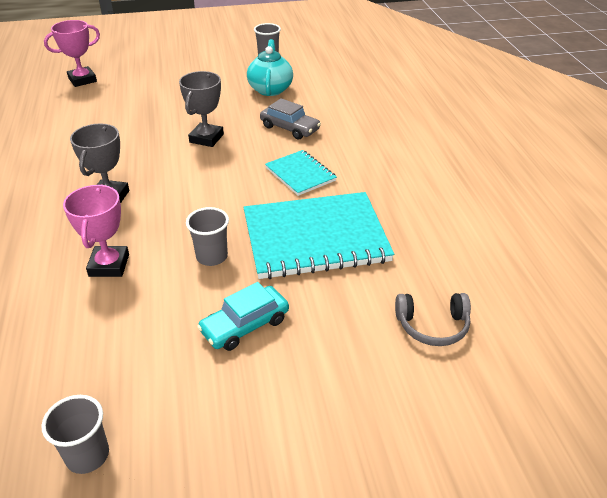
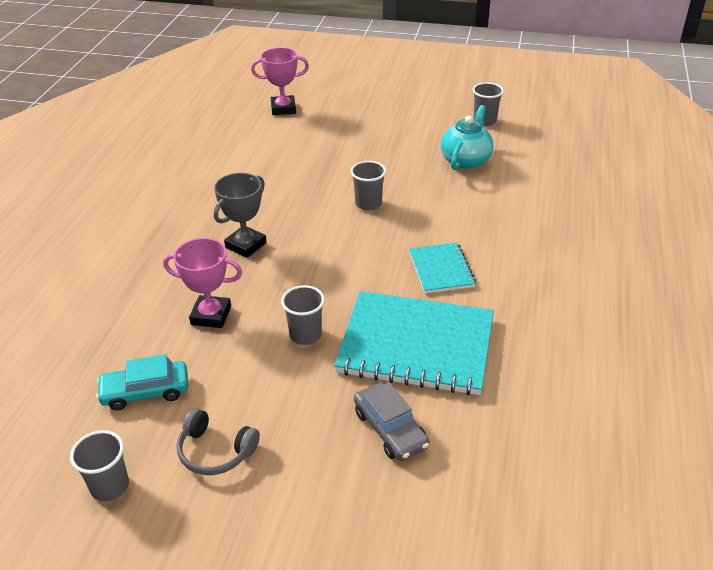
camera: 25 degrees right, 0 degrees up
pink trophy [63,185,129,277] -> pink trophy turned 75 degrees clockwise [163,238,242,328]
grey trophy [179,71,224,147] -> grey cup [350,161,386,211]
turquoise car [197,282,289,351] -> turquoise car moved to [96,354,188,411]
grey car [260,98,321,140] -> grey car moved to [354,382,430,461]
grey headphones [395,293,471,346] -> grey headphones moved to [177,408,260,475]

